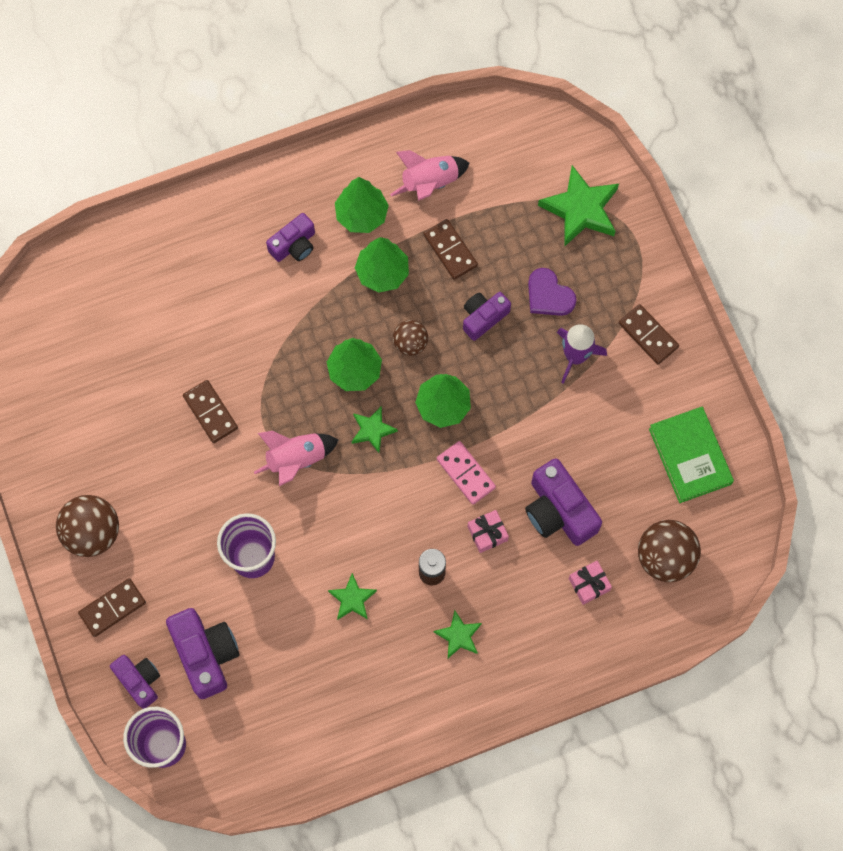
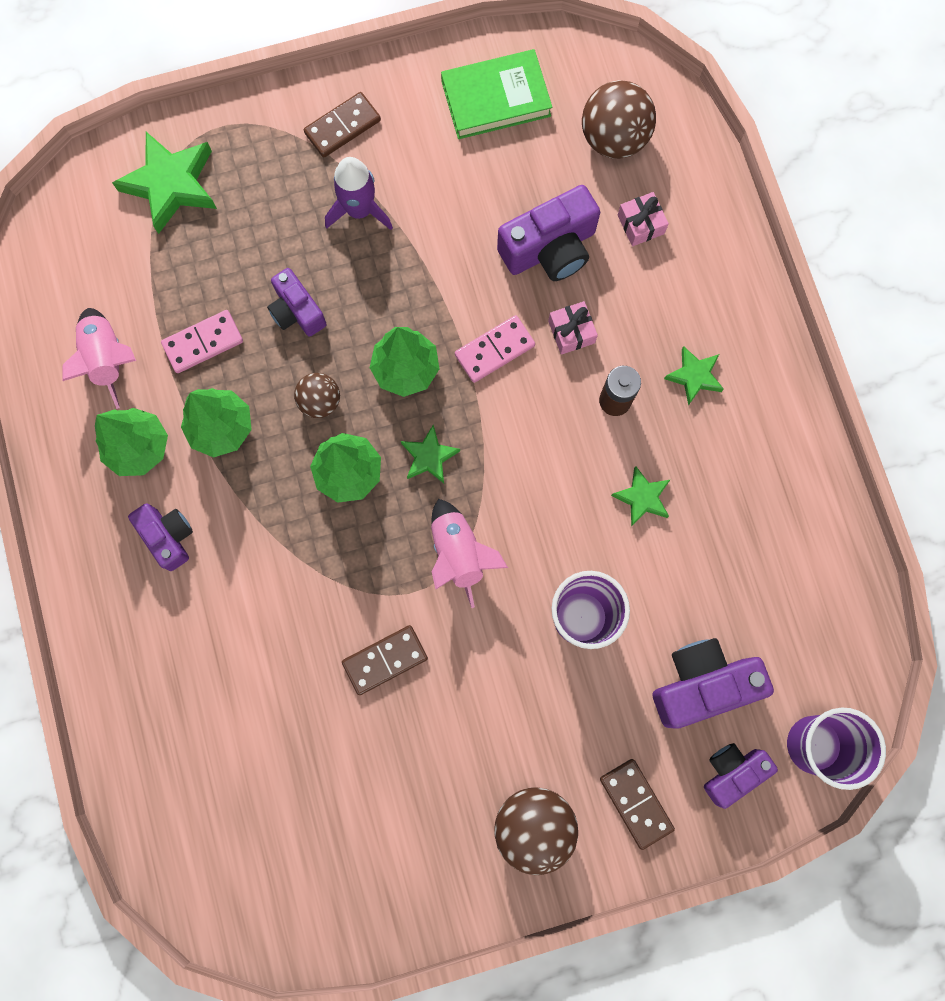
camera: 85 degrees left, 5 degrees up
brown domino [423,219,478,280] -> pink domino [161,310,243,373]
purple heart [528,268,577,316] -> none

